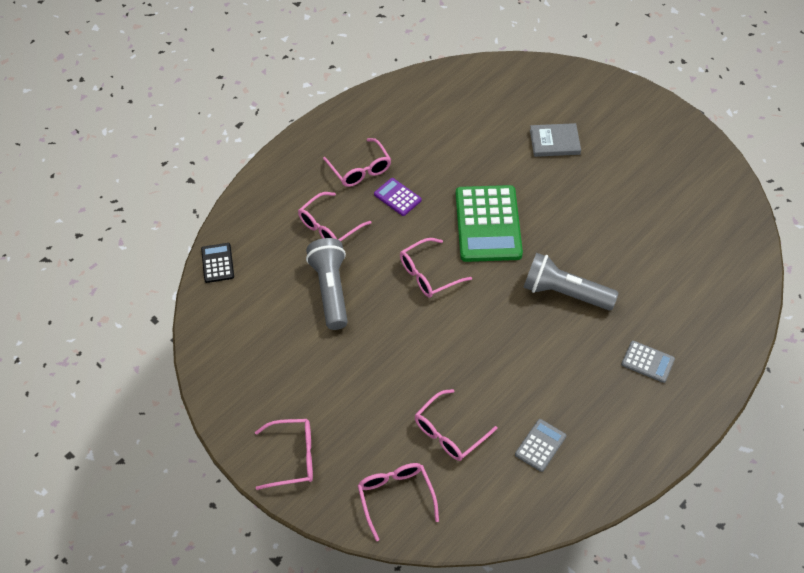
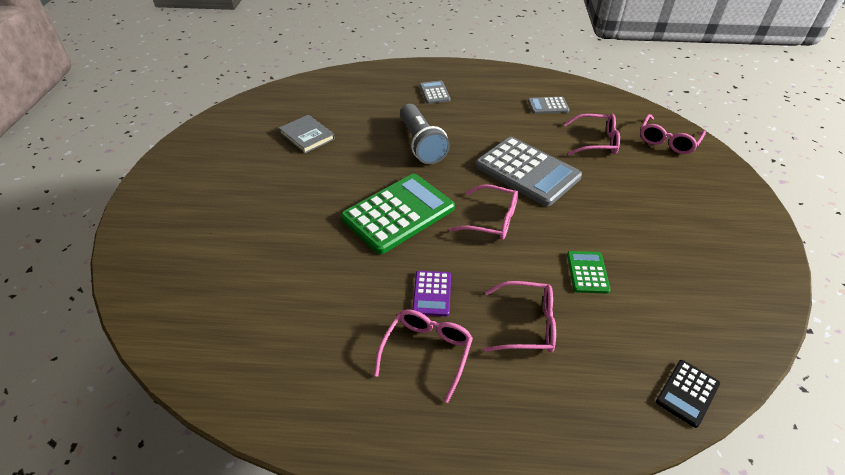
camera: 130 degrees left, 10 degrees down
pink glasses [255,419,313,490] -> none
grey flashlight [306,238,348,330] -> green calculator [567,251,611,294]
grey book [530,123,581,157] -> grey book moved to [279,115,335,153]
none -> grey calculator [475,137,582,207]

